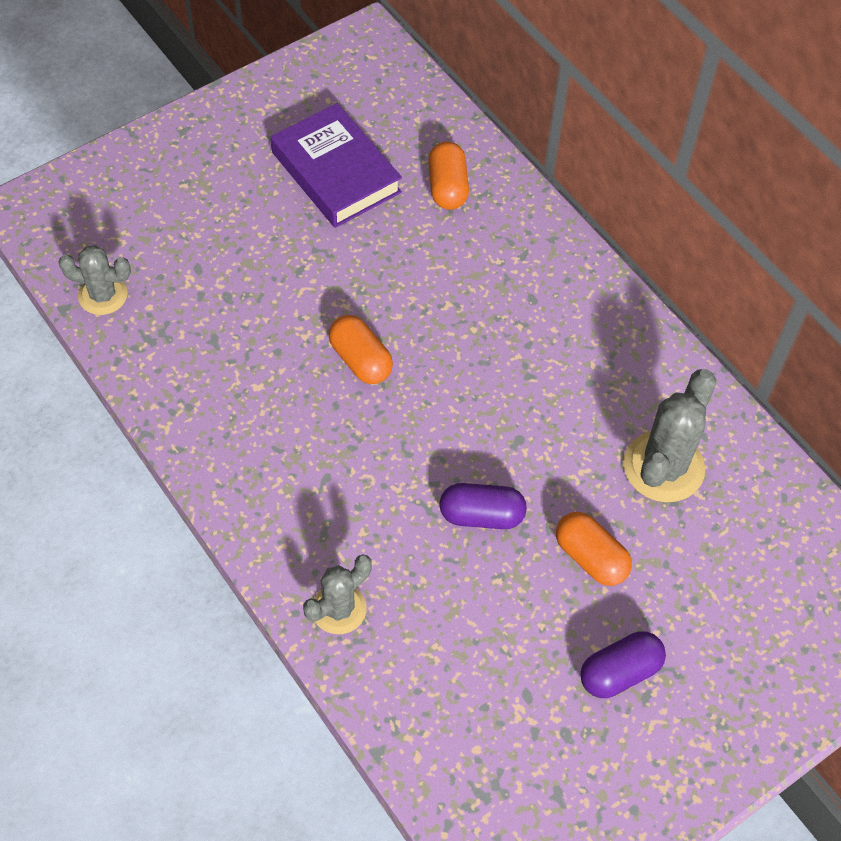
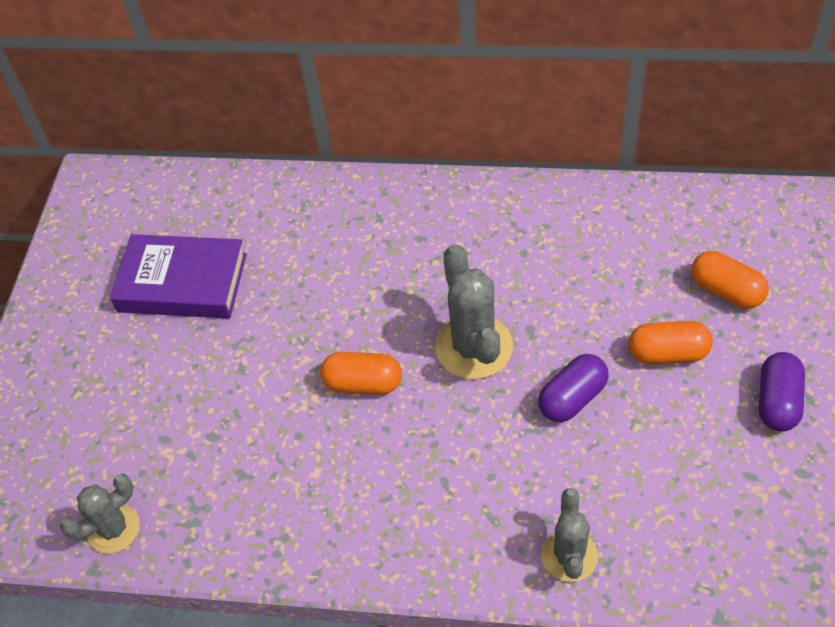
camera: 40 degrees left, 5 degrees down
orange capsule [428,141,469,210] -> orange capsule moved to [691,251,769,309]
grey cactus [623,369,716,503] -> grey cactus moved to [435,244,513,379]

